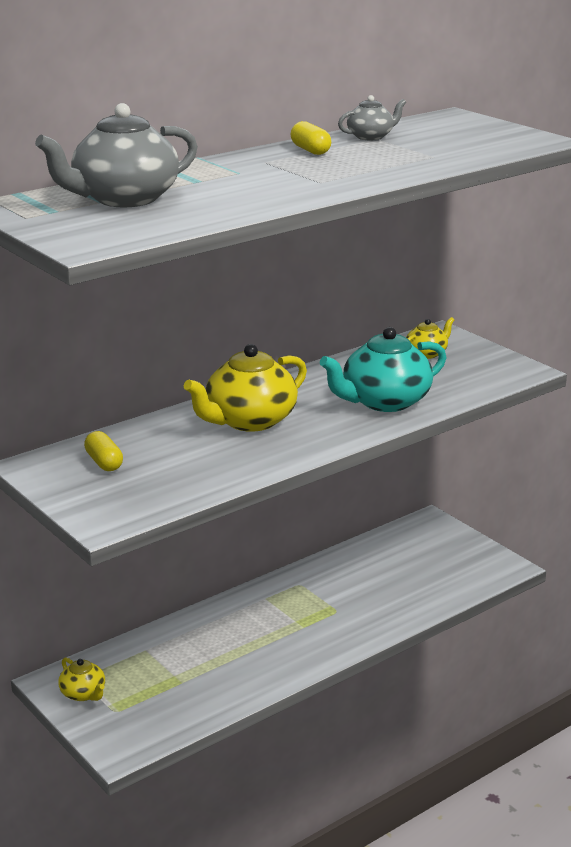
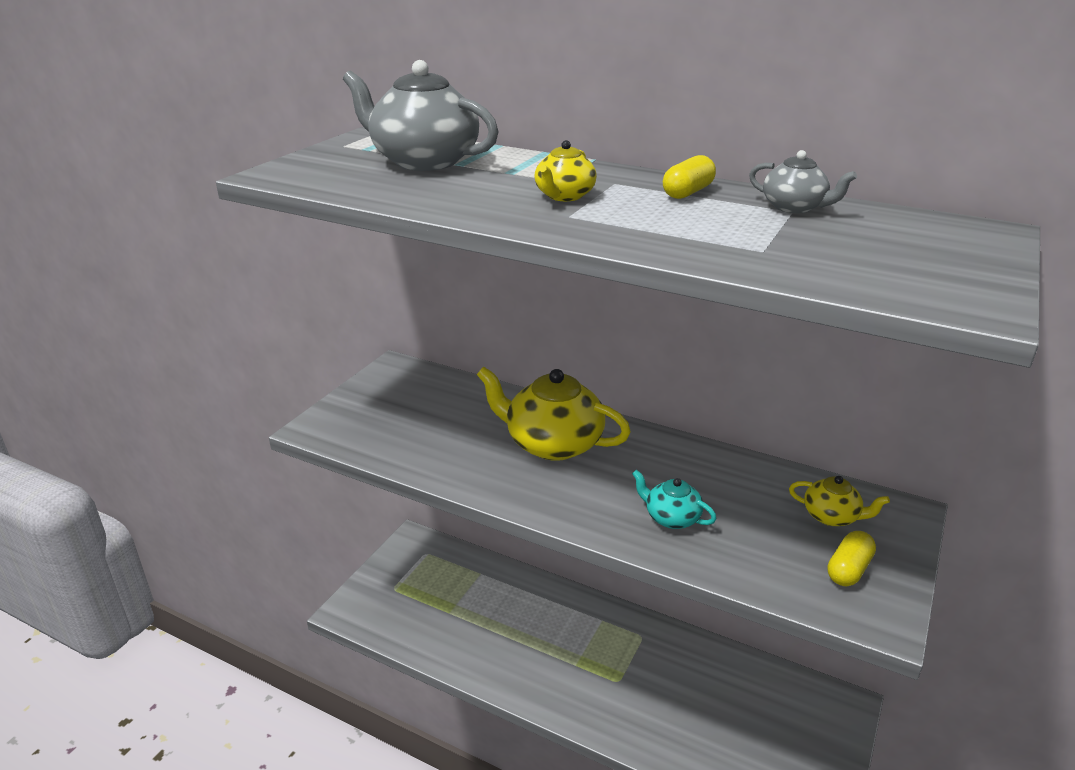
camera: 65 degrees right, 5 degrees up
yellow teapot [58,657,105,701] -> yellow teapot moved to [534,140,597,201]
yellow capsule [84,431,123,471] -> yellow capsule moved to [827,531,876,586]
turquoise teapot [320,327,446,412] -> turquoise teapot [632,470,717,529], size x0.51

